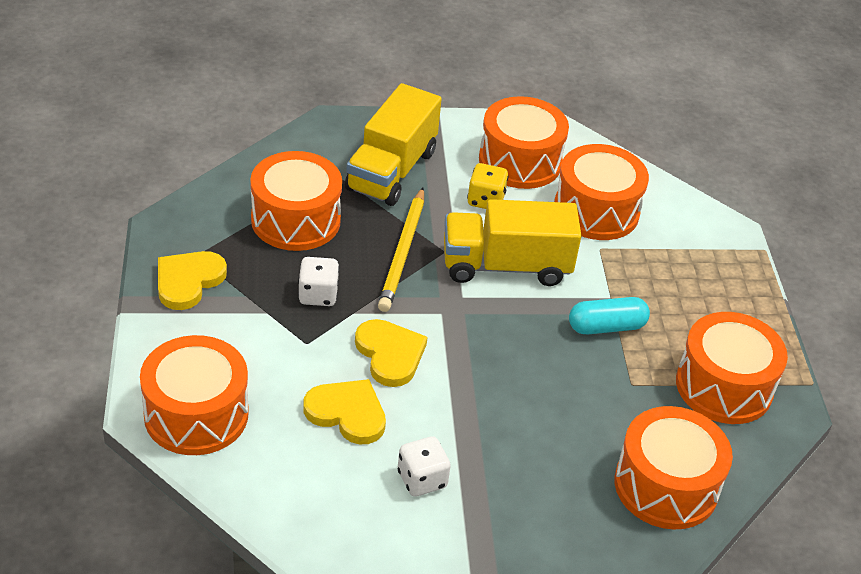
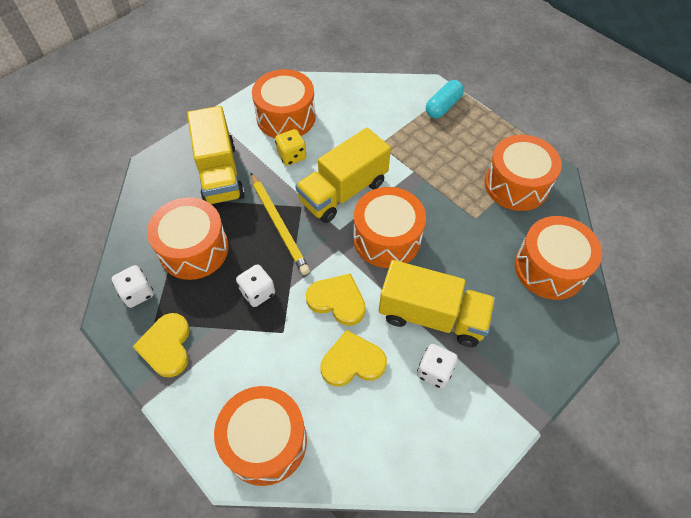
camera: 35 degrees left, 15 degrees up
orange drum [554,144,649,240] -> orange drum moved to [353,187,426,268]
turquoise capsule [569,297,650,334] -> turquoise capsule moved to [426,80,464,118]
none -> white dice [112,265,154,308]
none -> yellow truck [379,260,496,347]

